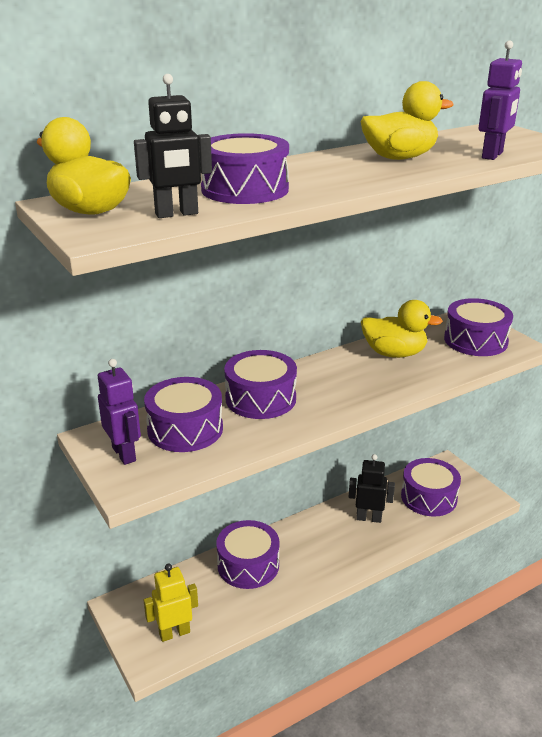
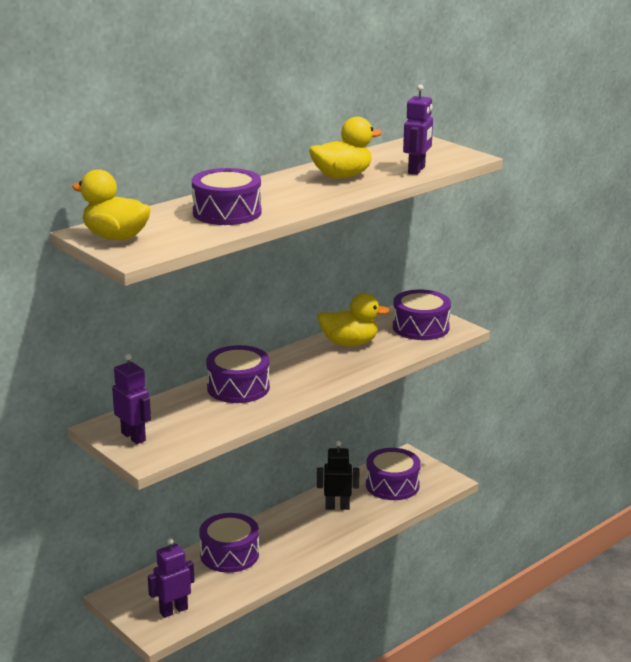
camera: 10 degrees left, 5 degrees down
black robot [134,74,212,218] -> none
yellow robot [143,564,198,642] -> purple robot [148,538,195,618]
purple drum [144,377,223,452] -> none

